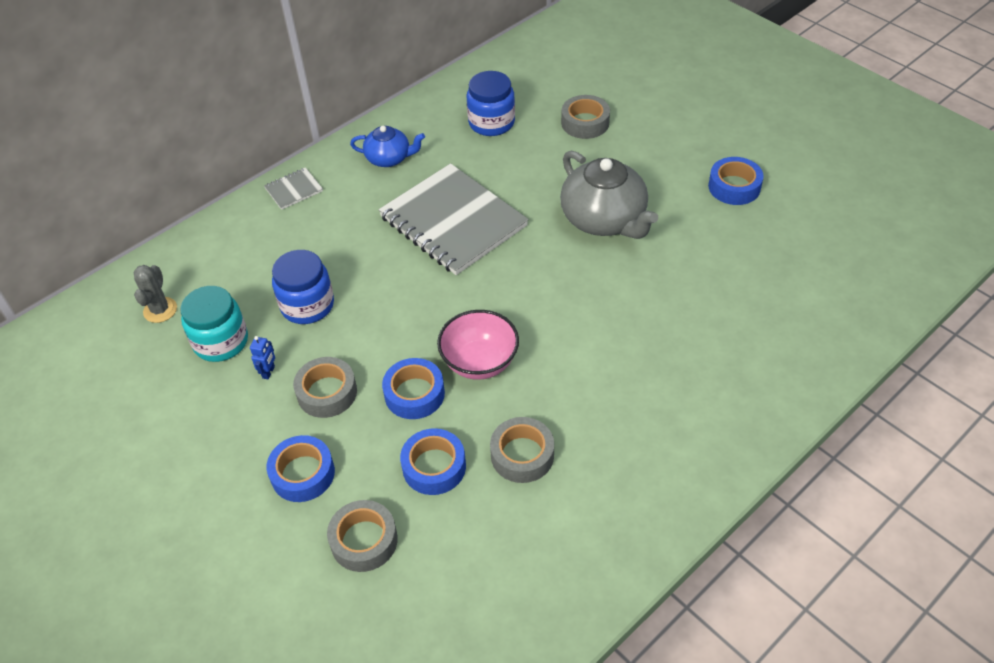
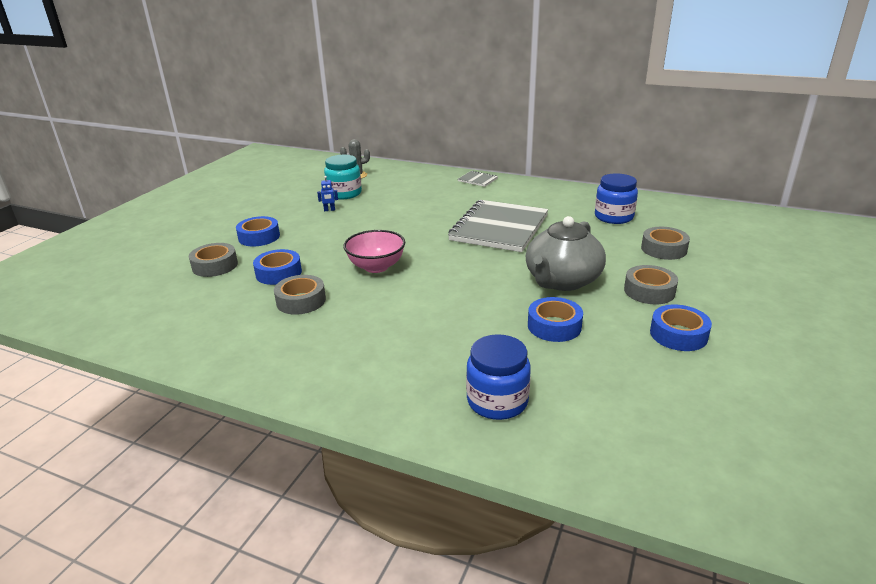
camera: 65 degrees right, 20 degrees down
blue jar [272,250,334,324] -> blue jar moved to [466,334,531,420]
grey tape [293,357,357,418] -> grey tape moved to [624,265,678,304]
blue teapot [350,126,425,167] -> none
blue tape [382,358,445,419] -> blue tape moved to [528,297,583,342]

